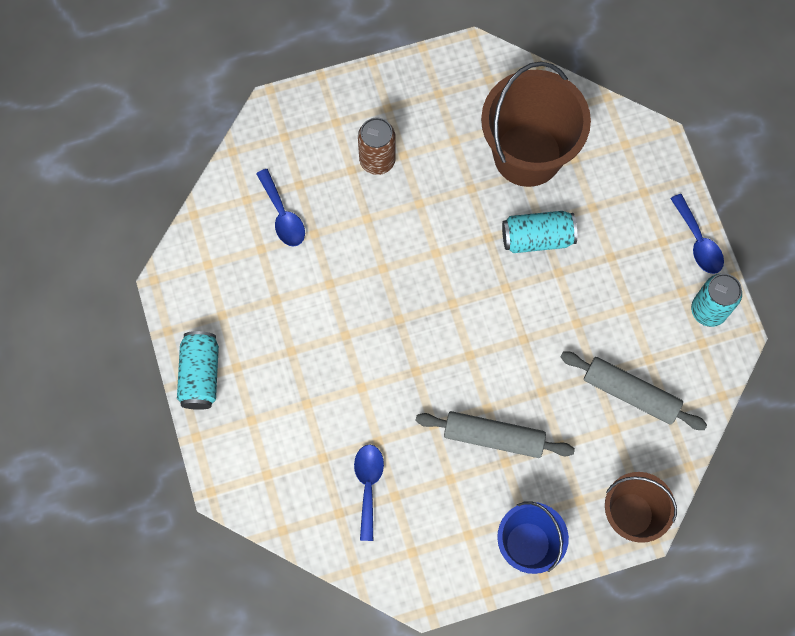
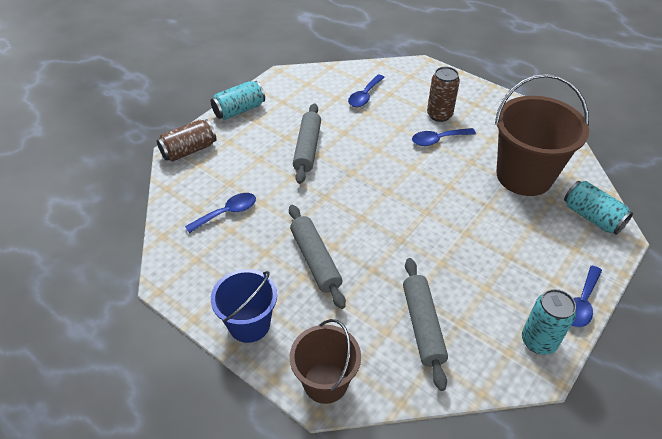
camera: 55 degrees right, 25 degrees down
turquoise can [502,211,577,253] -> turquoise can moved to [564,181,633,235]
none -> brown can [157,119,217,161]
none -> grey rolling pin [293,103,321,184]
none -> blue spoon [412,128,476,146]

